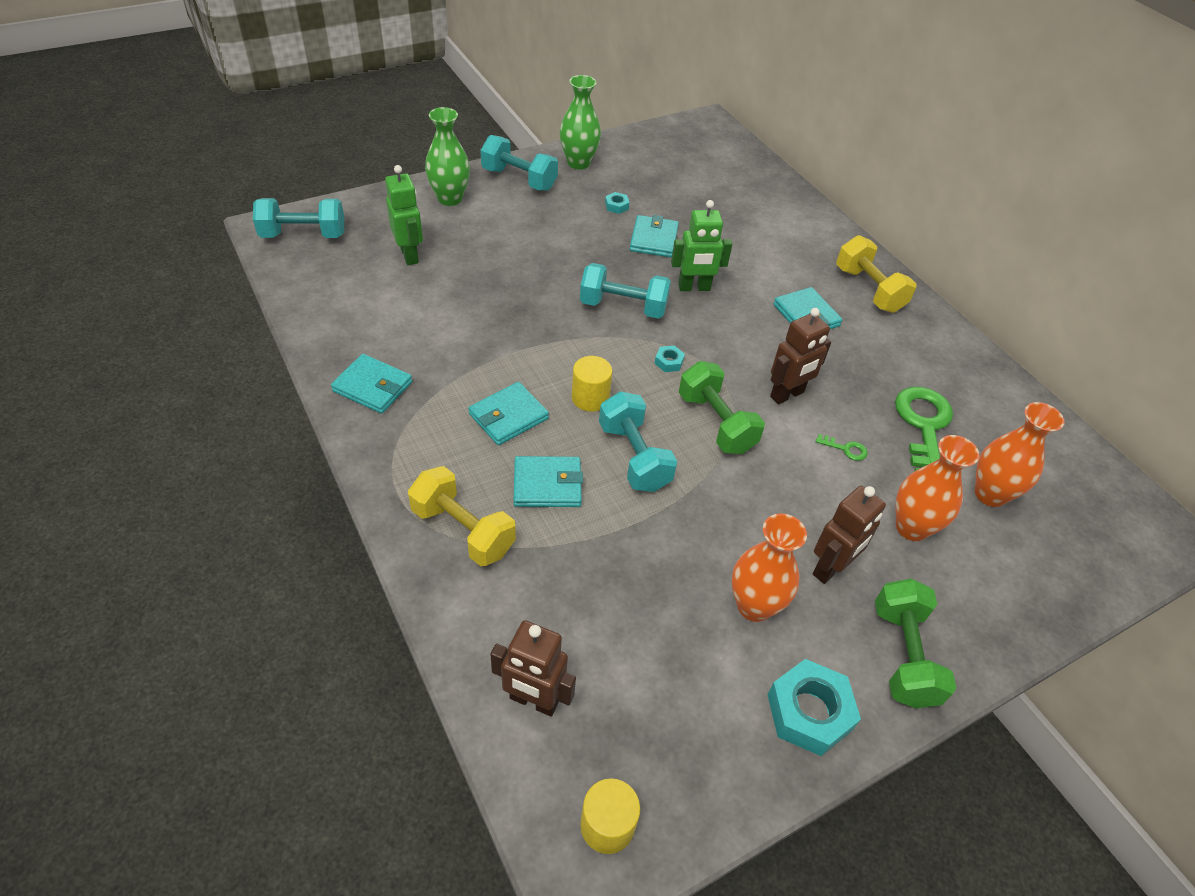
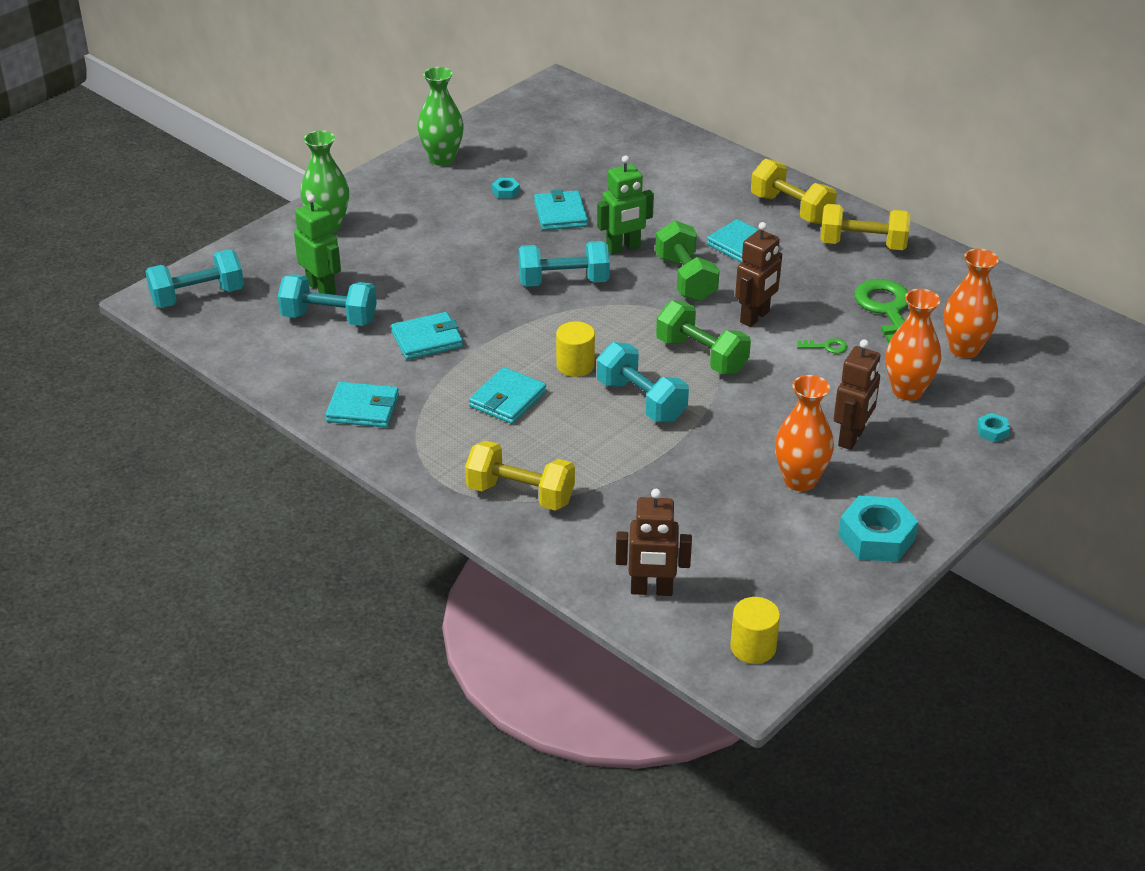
camera: 15 degrees left, 10 degrees down
turquoise dumbbell [481,135,558,191] -> turquoise dumbbell moved to [278,274,377,326]
turquoise wallet [513,456,583,507] -> turquoise wallet moved to [391,312,463,360]
turquoise nut [654,346,685,372] -> turquoise nut moved to [977,413,1010,443]
green dumbbell [875,578,956,709] -> green dumbbell moved to [655,220,720,301]
none -> yellow dumbbell [820,204,911,250]

